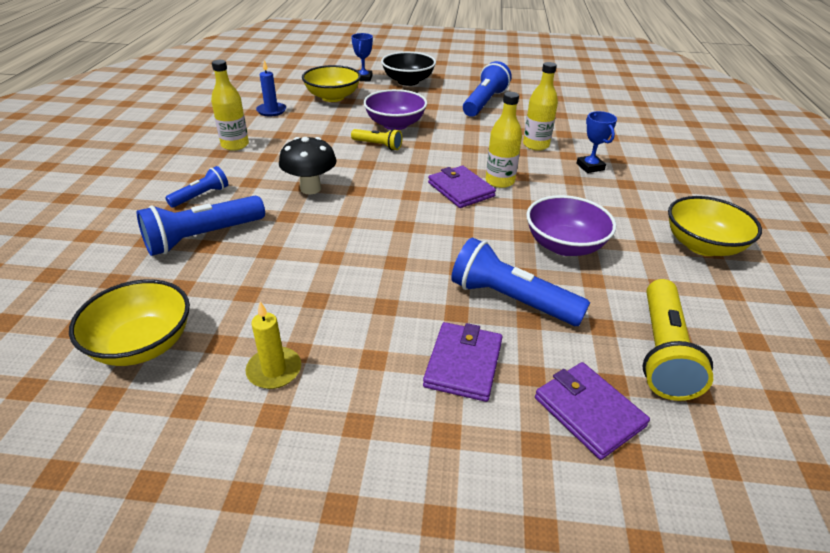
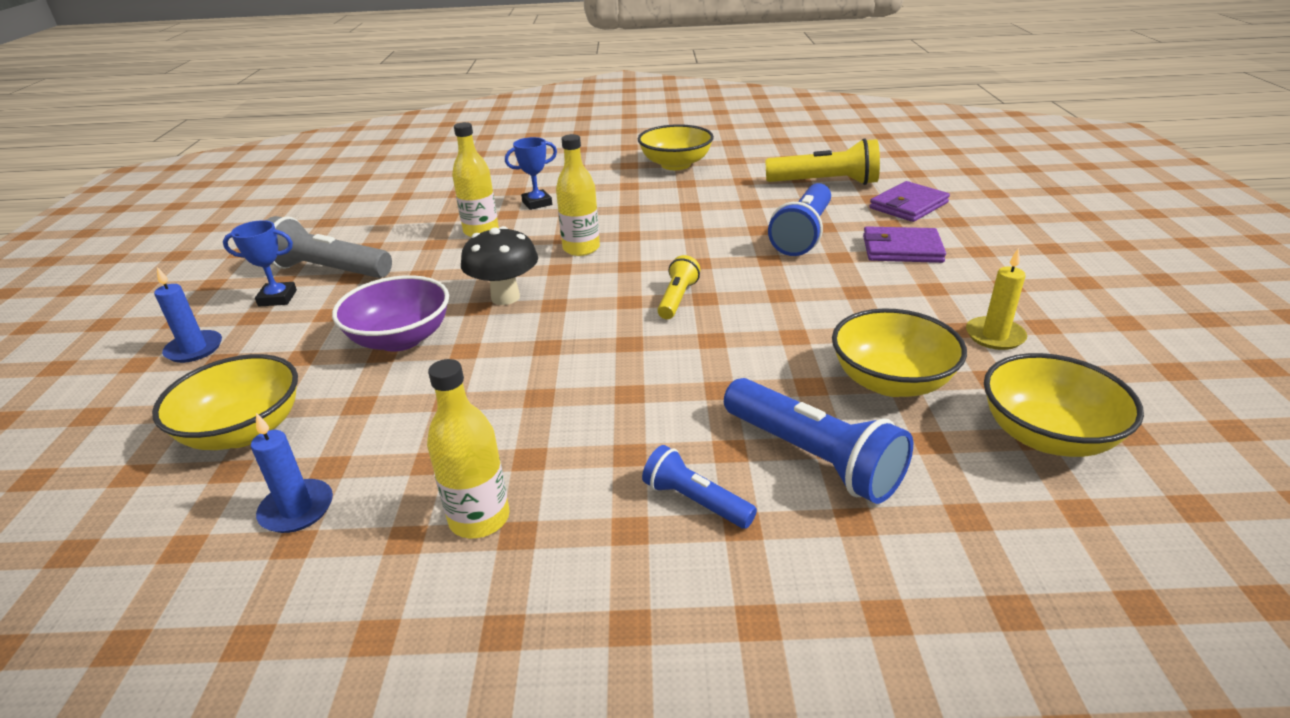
camera: 95 degrees left, 5 degrees down
black mushroom [279,137,336,194] -> black mushroom moved to [461,226,538,305]
blue trophy [351,33,373,82] -> blue trophy moved to [223,220,297,307]
yellow flashlight [351,129,402,150] -> yellow flashlight moved to [657,255,700,319]
black bowl [381,52,436,86] -> blue candle [154,267,222,363]
purple wallet [428,166,496,208] -> none
blue flashlight [463,61,512,117] -> grey flashlight [266,216,392,278]
purple bowl [526,195,616,256] -> none
none -> yellow bowl [832,308,967,397]

